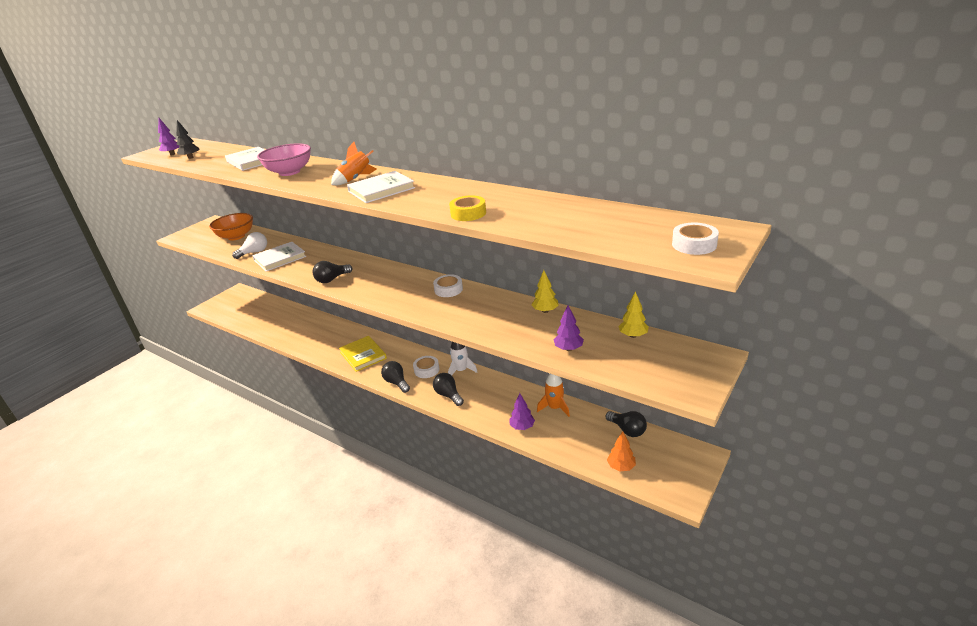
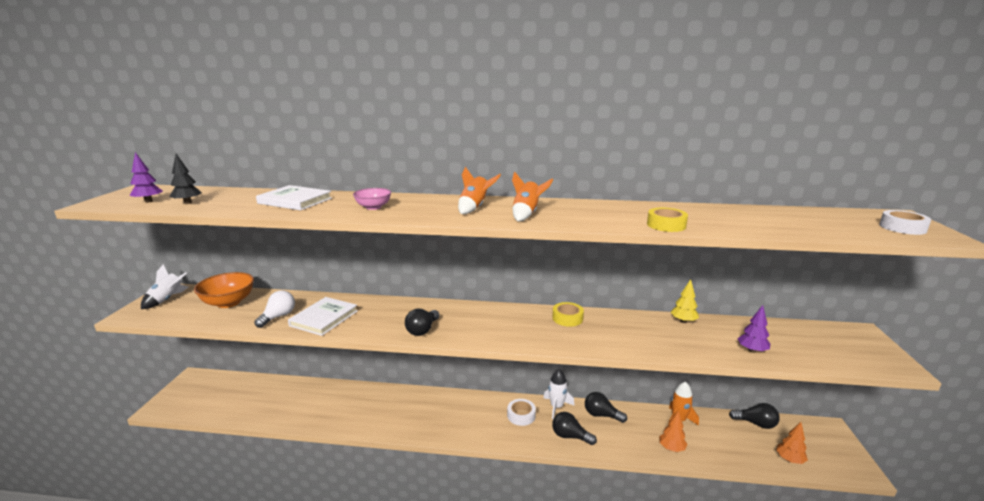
camera: 30 degrees left, 10 degrees down
pink bowl [257,143,311,176] -> pink bowl [353,188,391,210], size x0.60
yellow book [339,336,387,372] -> none
white book [347,171,415,203] -> orange rocket [512,172,553,222]
black light bulb [381,361,410,393] -> black light bulb moved to [585,392,627,423]
white tape [433,274,463,297] -> yellow tape [552,302,584,327]
purple tree [510,393,535,430] -> orange tree [659,411,688,452]
yellow tree [618,291,649,338] -> none
none -> white rocket [141,265,188,309]

